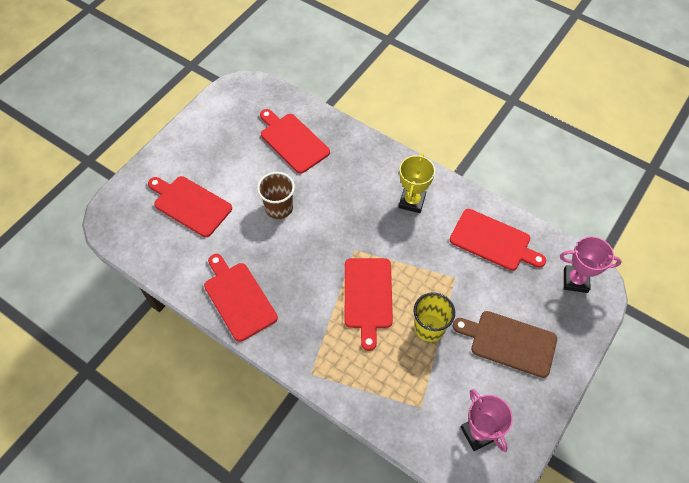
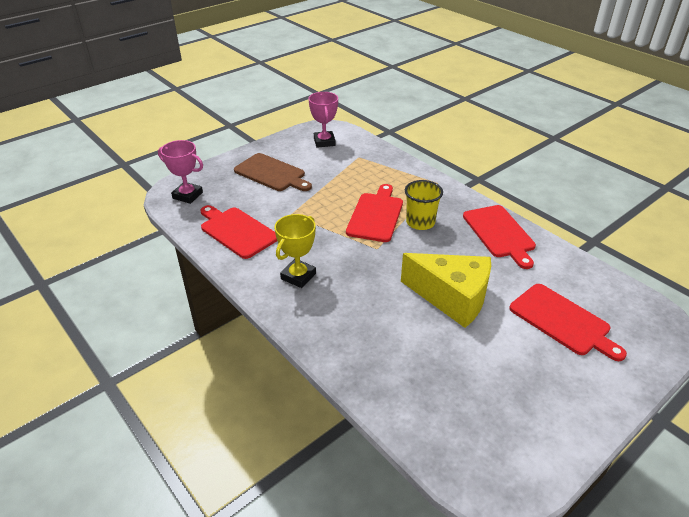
camera: 165 degrees left, 20 degrees down
brown cup [257,172,295,219] -> yellow cheese [401,253,491,328]
red cutting board [260,109,330,174] -> none
yellow cup [413,292,455,342] -> yellow cup moved to [405,180,443,230]

